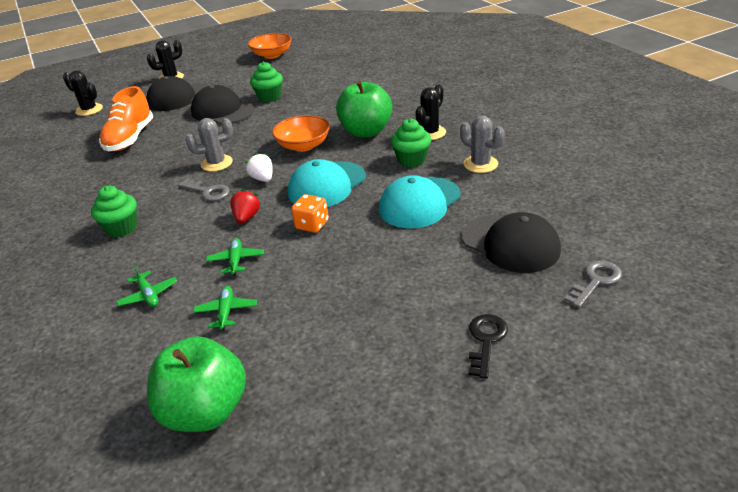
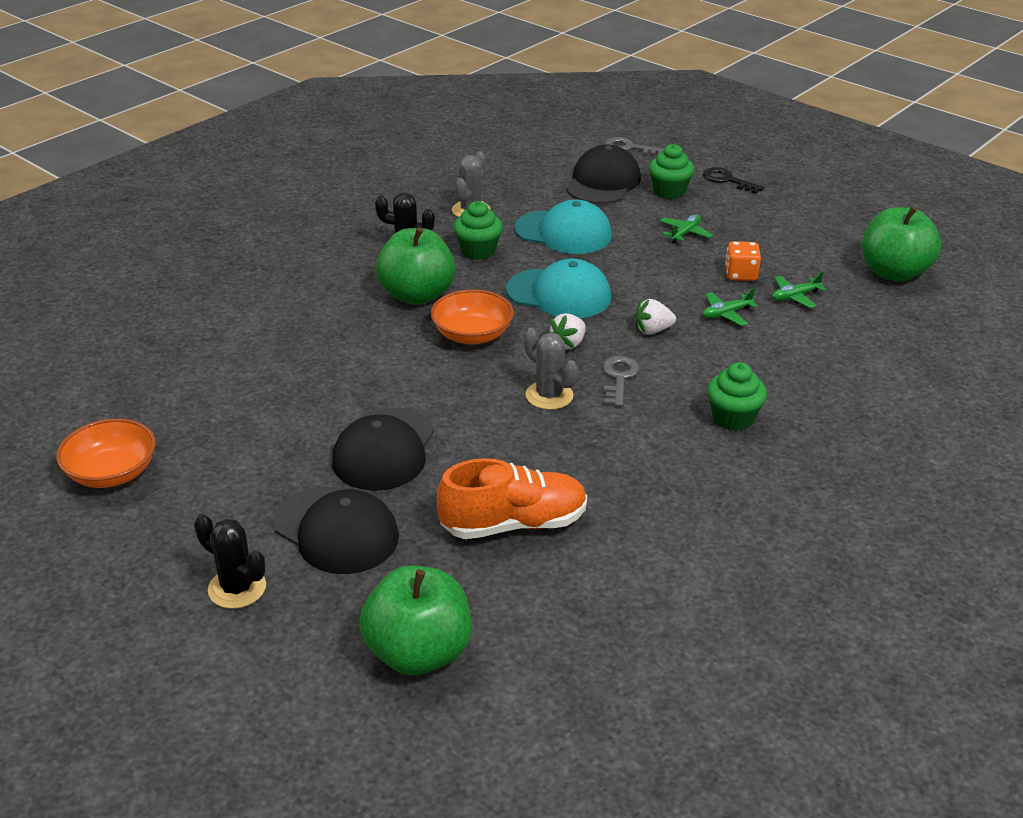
camera: 115 degrees left, 0 degrees up
black cactus [63,70,103,116] -> green apple [359,566,471,675]
green plane [116,264,177,307] -> green plane moved to [660,215,713,243]
red strawberry [230,189,261,223] -> white strawberry [634,299,676,335]
green cupcake [250,62,283,102] -> green cupcake moved to [649,144,695,199]
orange dice [291,194,329,233] -> orange dice moved to [725,241,761,281]
black key [468,314,508,379] -> black key turned 45 degrees clockwise [703,167,764,194]

